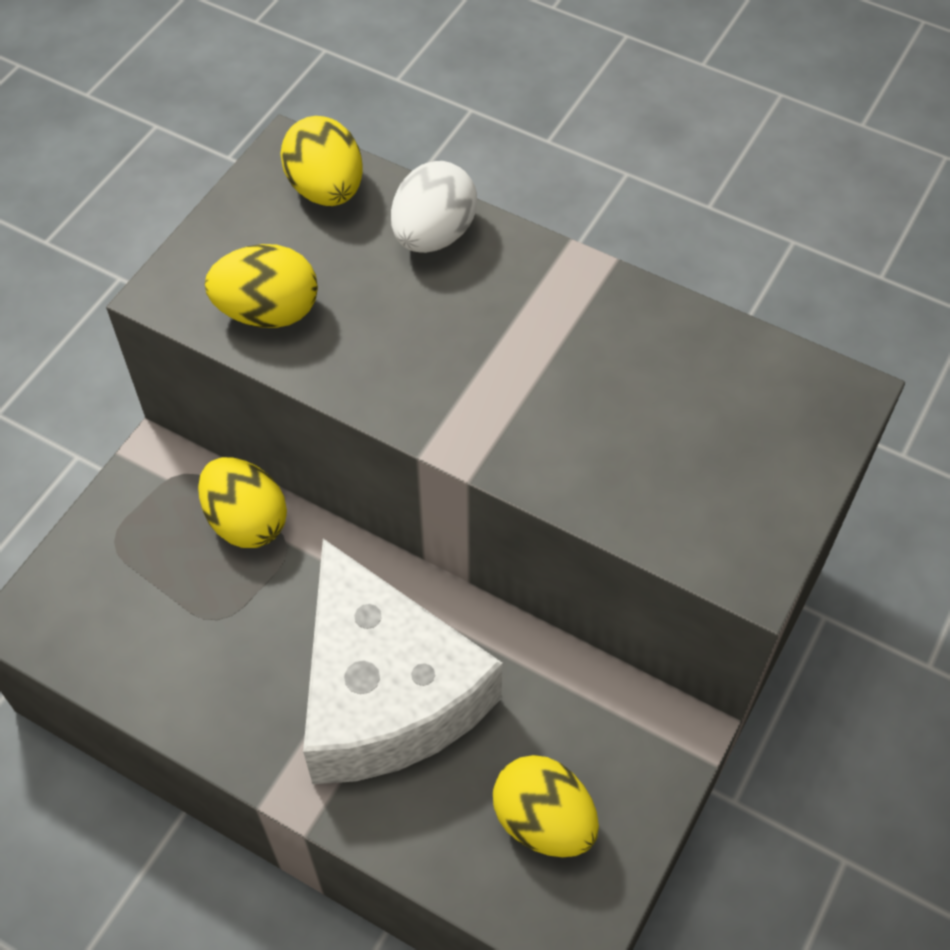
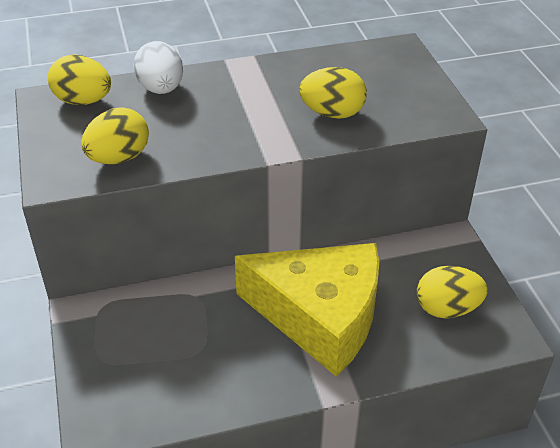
camera: 45 degrees left, 15 degrees down
yellow egg [198,457,287,548] -> yellow egg moved to [299,67,367,119]
white cheese [303,539,503,784] -> yellow cheese [235,243,379,376]

